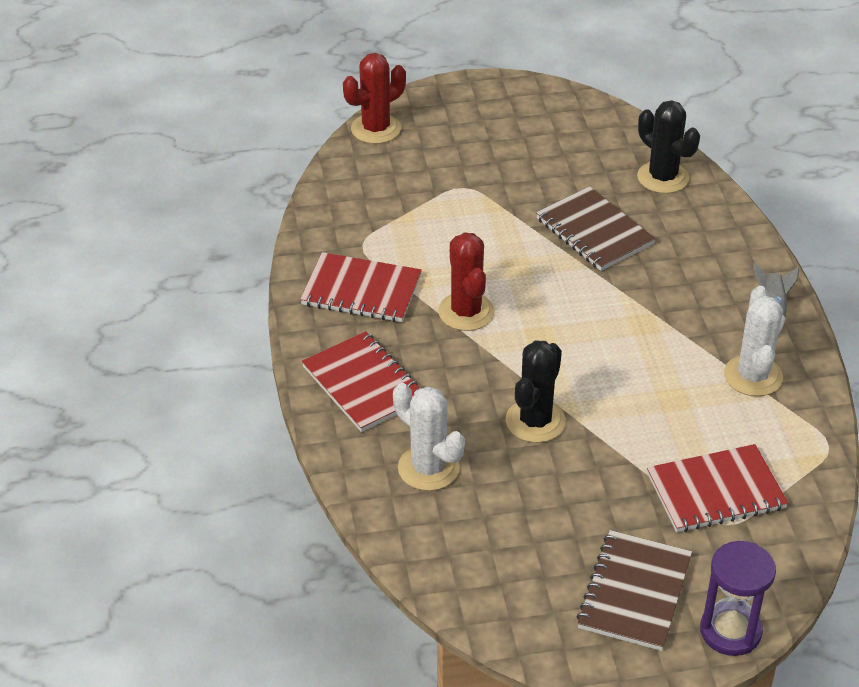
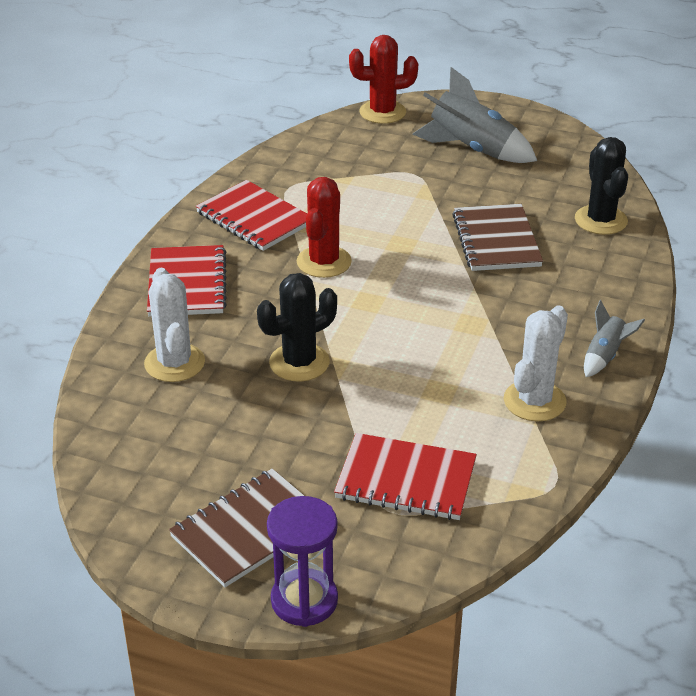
camera: 30 degrees right, 5 degrees down
none -> grey rocket [413,67,537,163]

